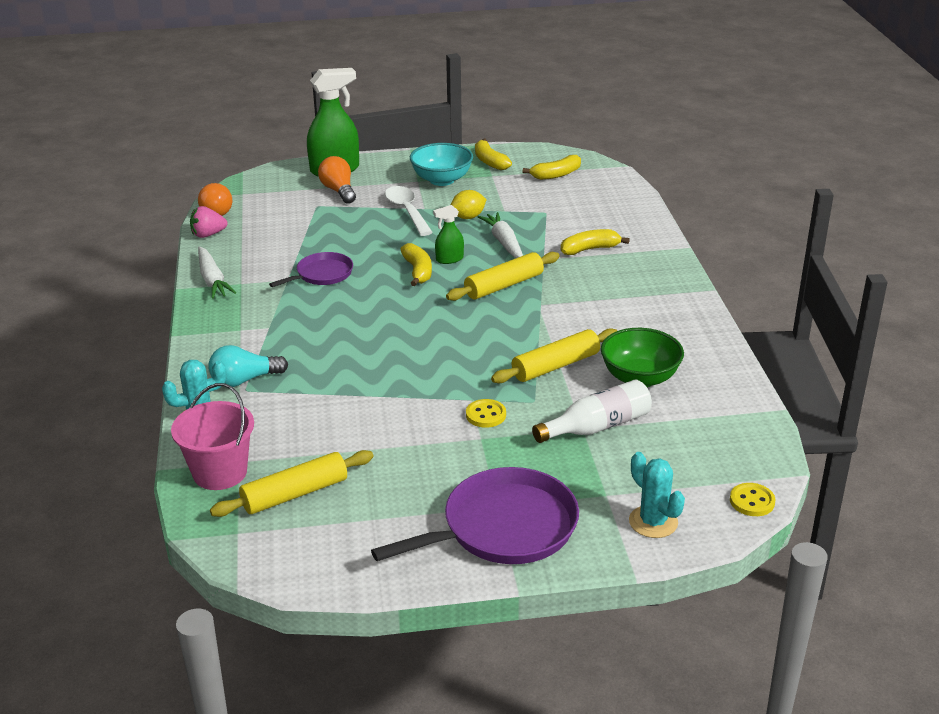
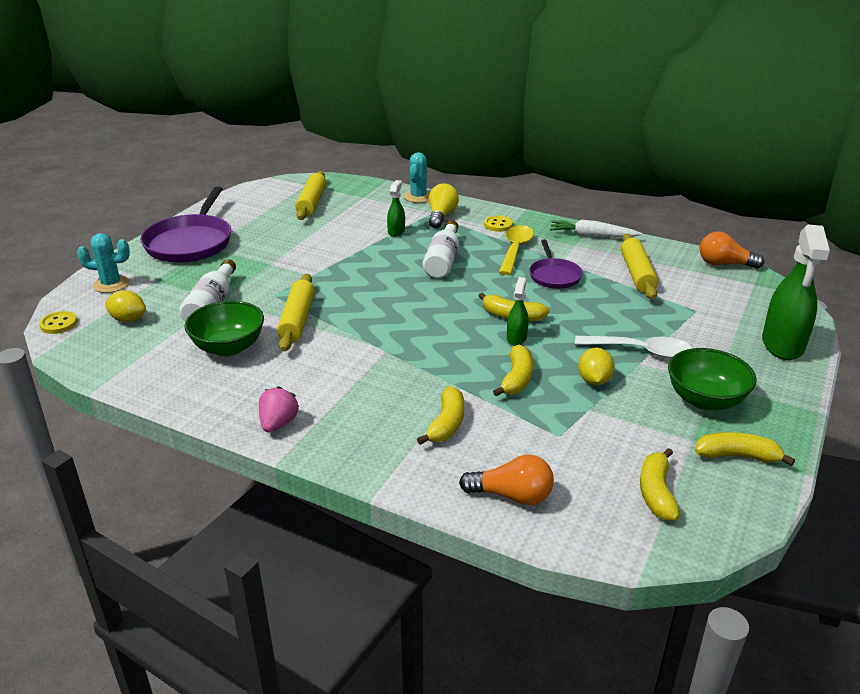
camera: 125 degrees right, 0 degrees up
pink bucket [171,383,254,490] -> none
pink strawberry [190,206,227,238] -> pink strawberry moved to [259,386,299,433]
turquoise light bulb [208,345,288,387] -> yellow light bulb [429,184,459,228]
orange light bulb [318,156,356,204] -> orange light bulb moved to [459,455,554,505]
turquoise bowl [410,143,473,186] -> green bowl [668,348,757,410]
yellow rolling pin [446,252,560,301] -> yellow rolling pin moved to [621,234,658,299]
yellow button [466,399,506,428] -> yellow button moved to [484,215,513,232]
white carrot [477,212,523,258] -> yellow banana [493,345,533,396]
none -> yellow lemon [105,290,146,322]
none -> green spray bottle [387,180,405,237]
none -> white bottle [422,220,459,278]
none -> yellow spoon [499,225,534,275]

